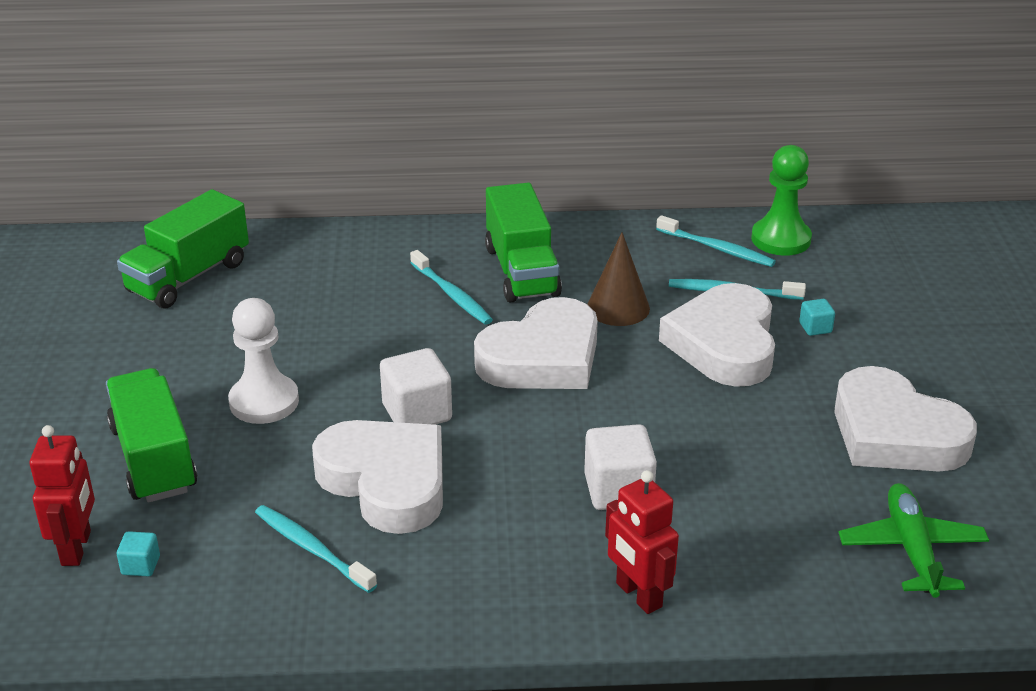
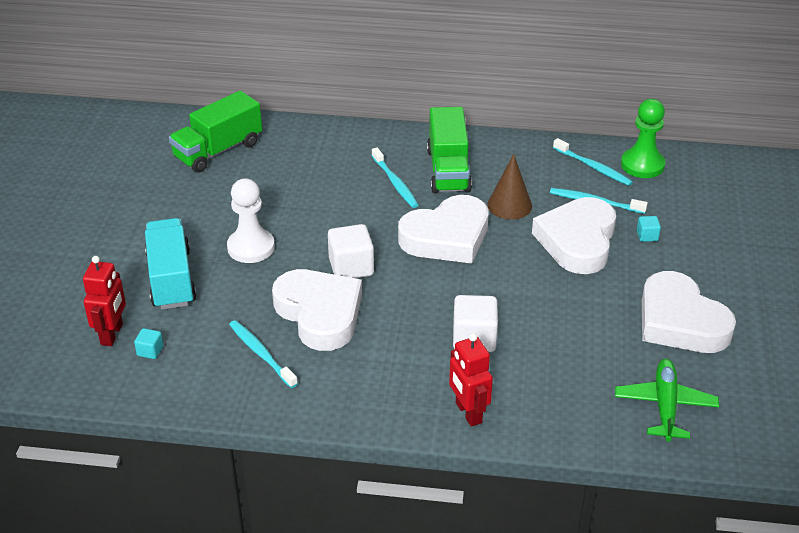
camera: 10 degrees right, 5 degrees up
green truck [106,368,197,503] -> turquoise truck [145,218,196,310]

